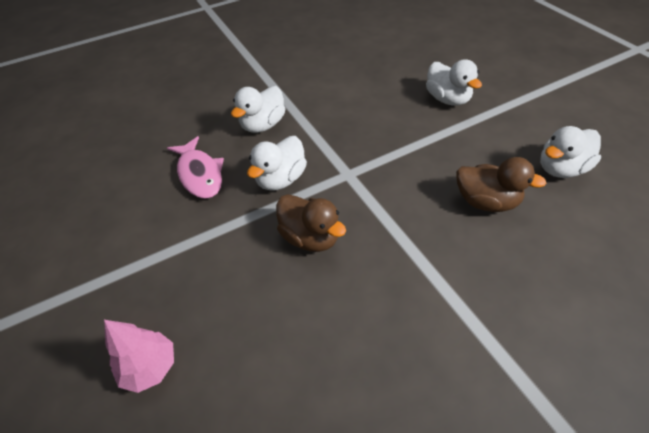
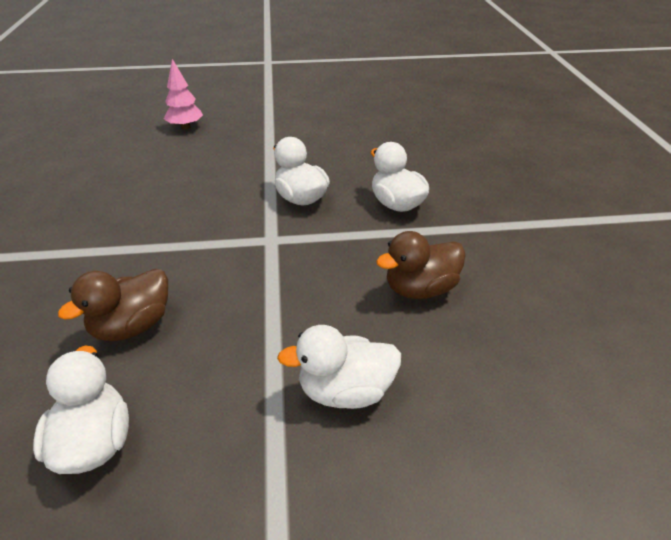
camera: 110 degrees right, 10 degrees down
pink fish [167,136,224,199] -> none
brown duck [276,194,346,252] -> brown duck moved to [376,231,466,299]

